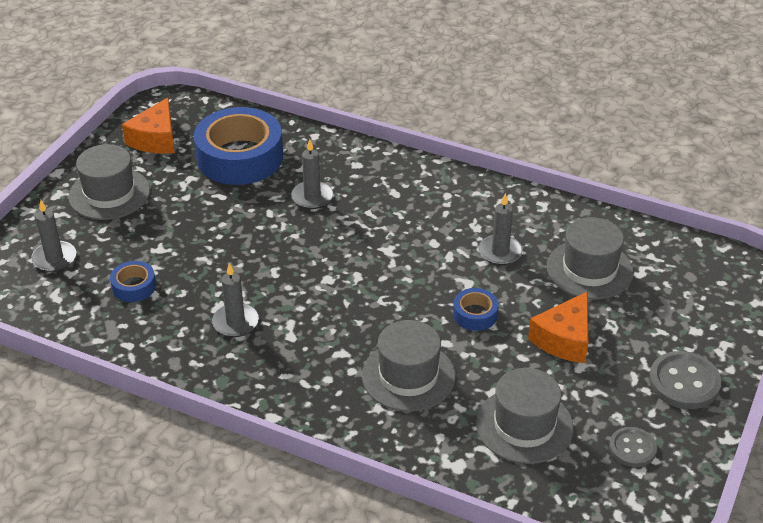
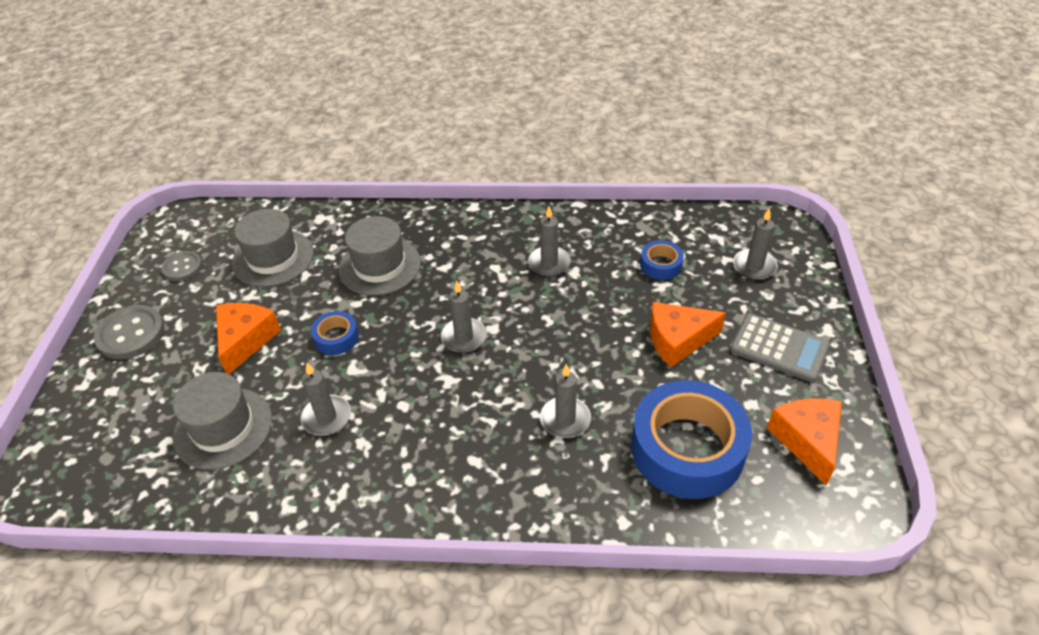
camera: 160 degrees right, 5 degrees up
grey hat [68,144,150,220] -> grey calculator [730,313,830,382]
none -> grey candle [441,281,487,353]
none -> orange cheese [650,302,726,367]

